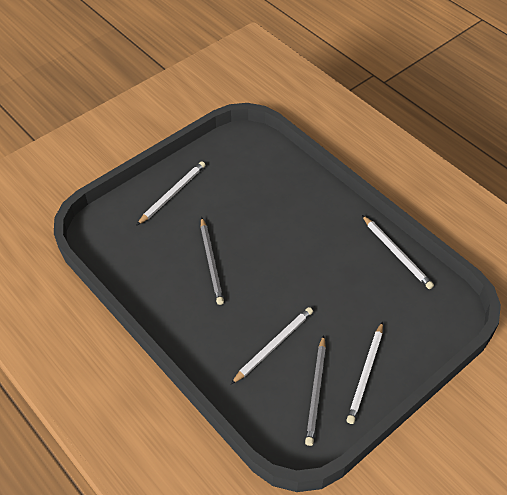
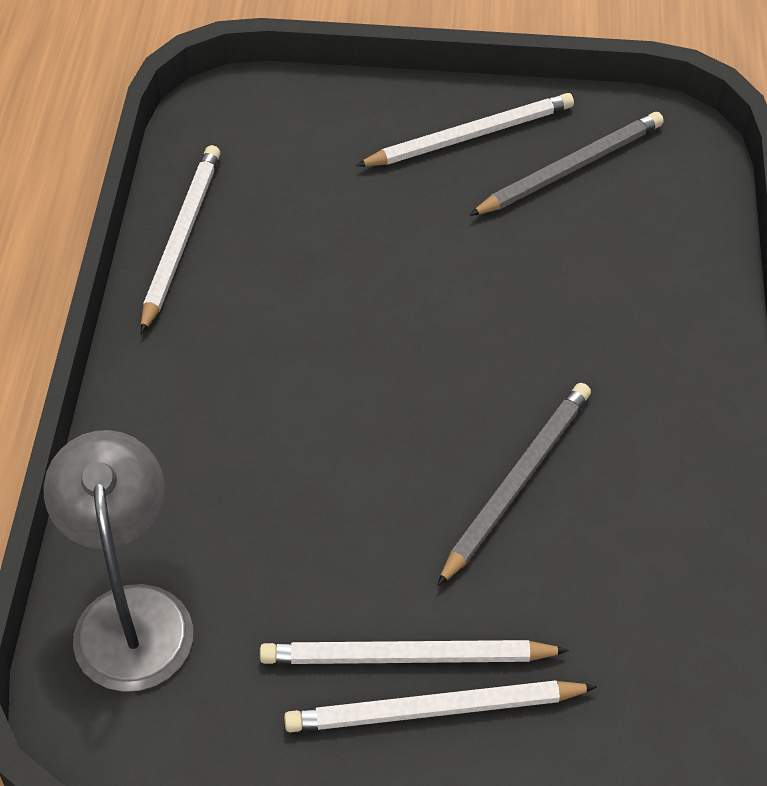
camera: 135 degrees left, 0 degrees up
white pencil [231,307,313,384] -> white pencil moved to [260,640,569,664]
none -> grey lamp [44,430,193,692]

